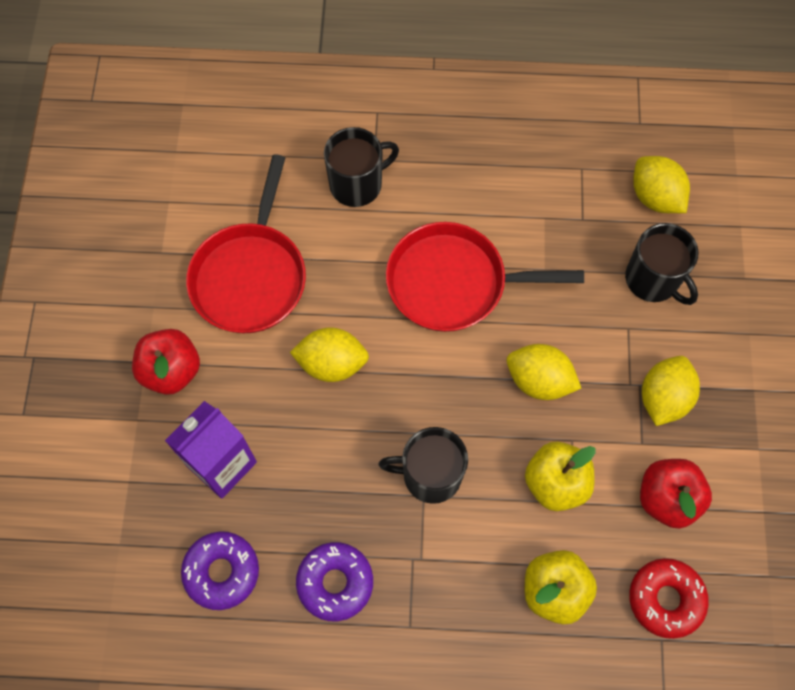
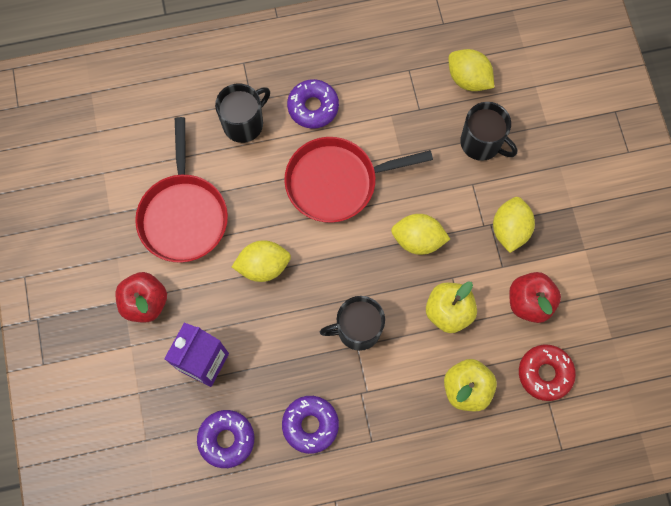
camera: 15 degrees left, 5 degrees up
none -> purple donut [287,79,339,129]

